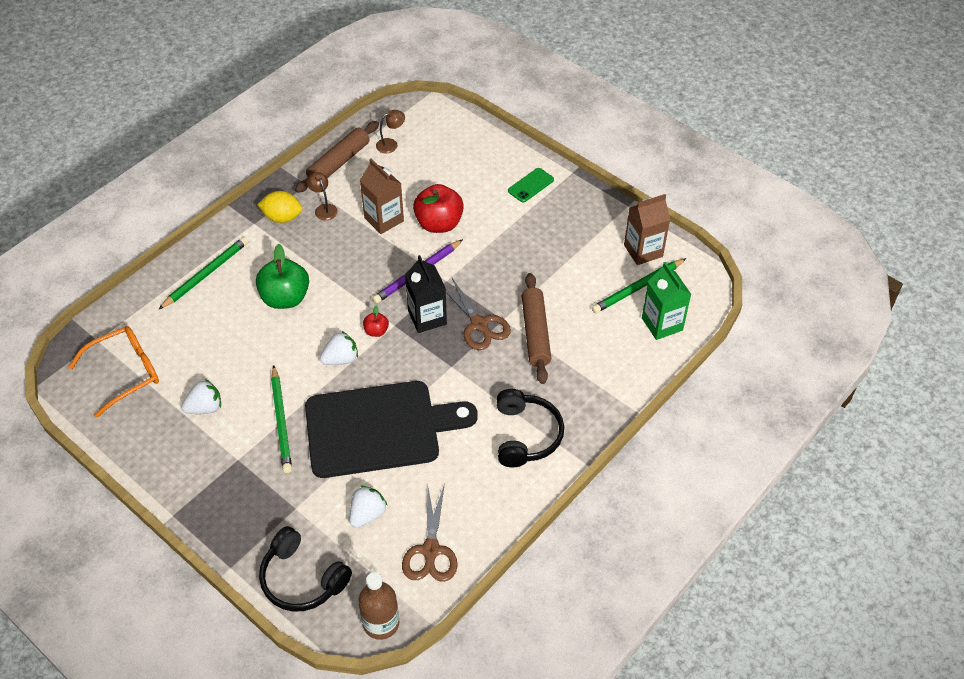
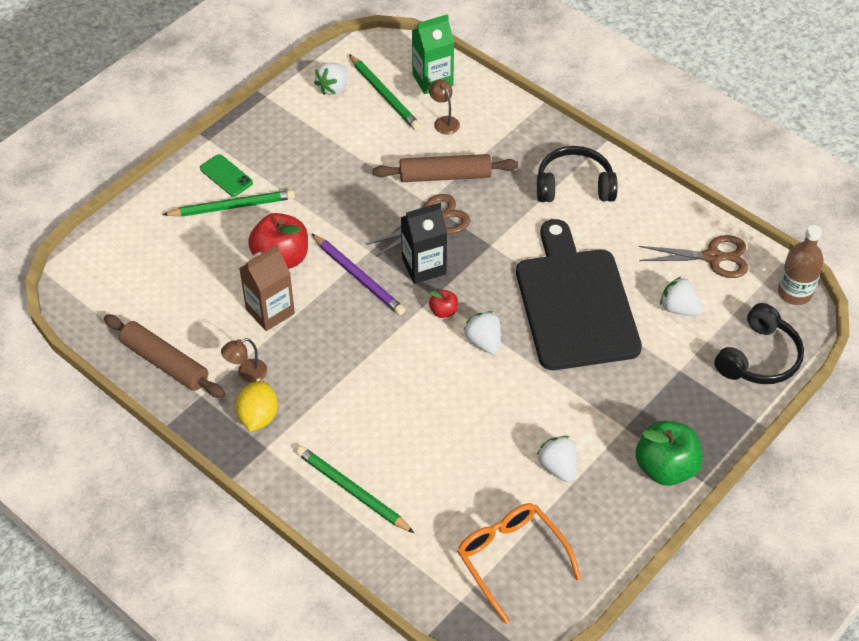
camera: 90 degrees left, 0 degrees up
green apple [256,244,309,309] -> green apple moved to [635,421,703,486]
green pencil [271,365,292,473] -> green pencil moved to [162,190,295,217]
brown lamp [376,110,405,153] -> brown lamp moved to [429,80,460,135]
brown carton [624,194,670,265] -> white strawberry [314,63,348,95]

